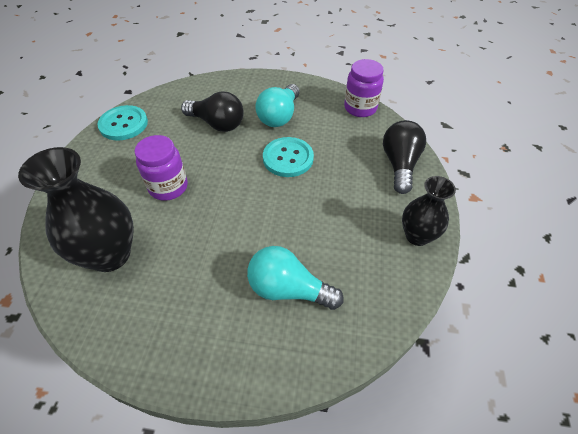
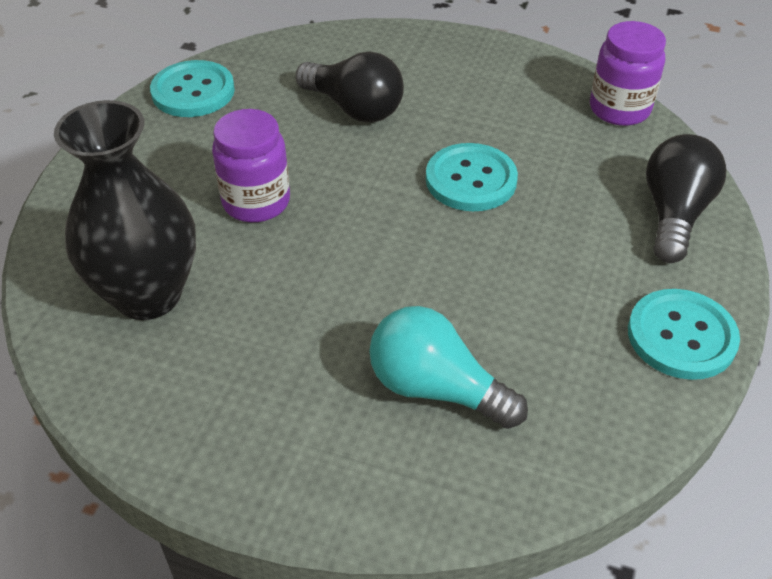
camera: 10 degrees right, 5 degrees down
turquoise light bulb [255,84,300,127] -> none
black vase [402,176,456,246] -> turquoise button [628,289,740,380]

